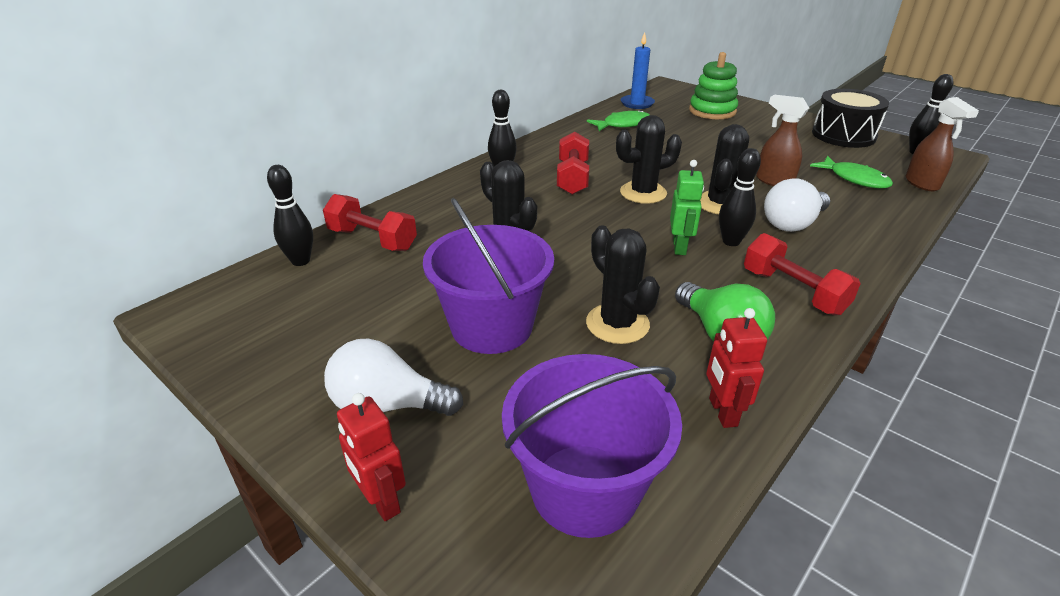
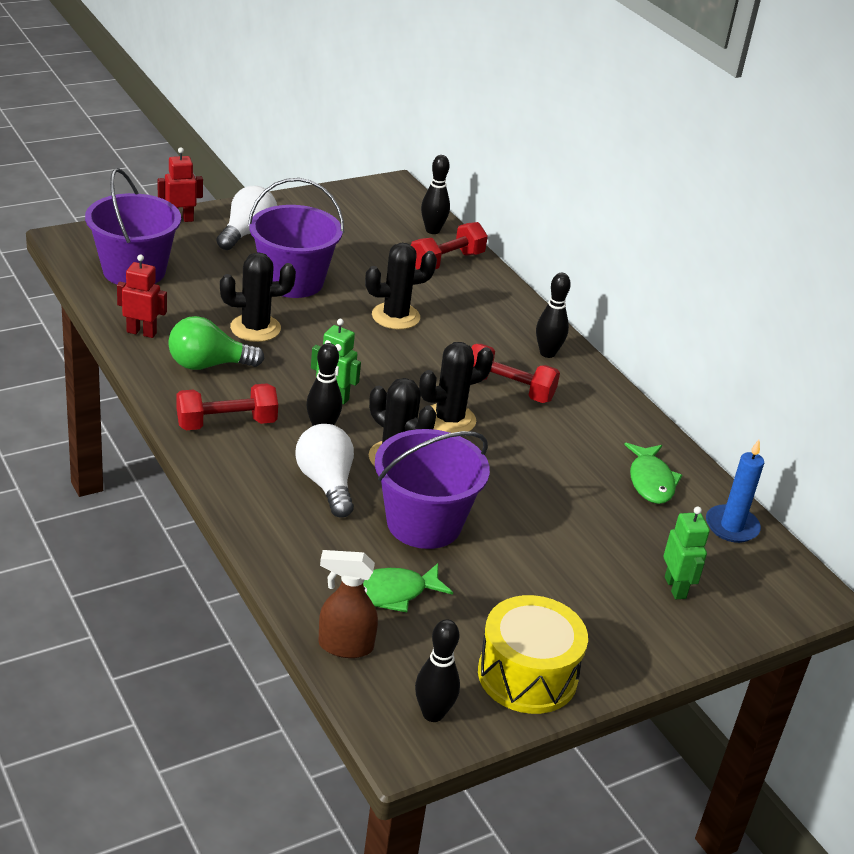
camera: 105 degrees right, 0 degrees up
black cactus [616,115,682,204] -> black cactus turned 60 degrees clockwise [419,342,494,433]
green stacking toy [689,52,738,119] -> green robot [663,506,710,599]
brown spray bottle [756,95,809,186] -> purple bucket [375,429,490,549]
black drum [812,89,889,148] -> yellow drum [478,595,588,714]

